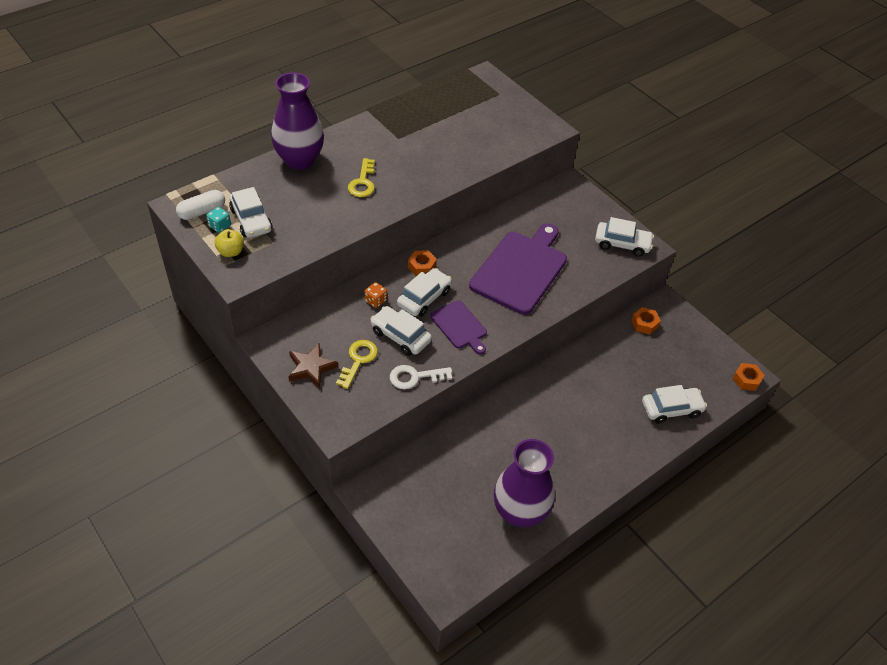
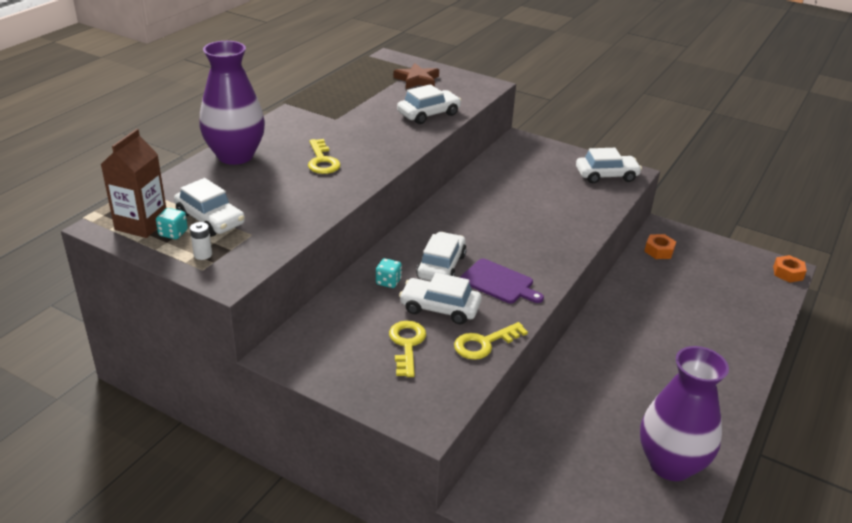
camera: 20 degrees left, 15 degrees down
white capsule [176,190,225,220] -> brown carton [101,129,166,238]
yellow apple [215,229,244,257] -> white battery [190,222,212,260]
brown star [288,343,338,388] -> brown star moved to [394,63,439,89]
orange dice [365,282,387,308] -> turquoise dice [376,258,402,288]
white key [390,365,452,389] -> yellow key [454,322,528,360]
orange nut [408,250,437,276] -> none
purple cutting board [469,224,567,315] -> none
white car [642,385,707,424] -> white car moved to [397,84,461,124]

